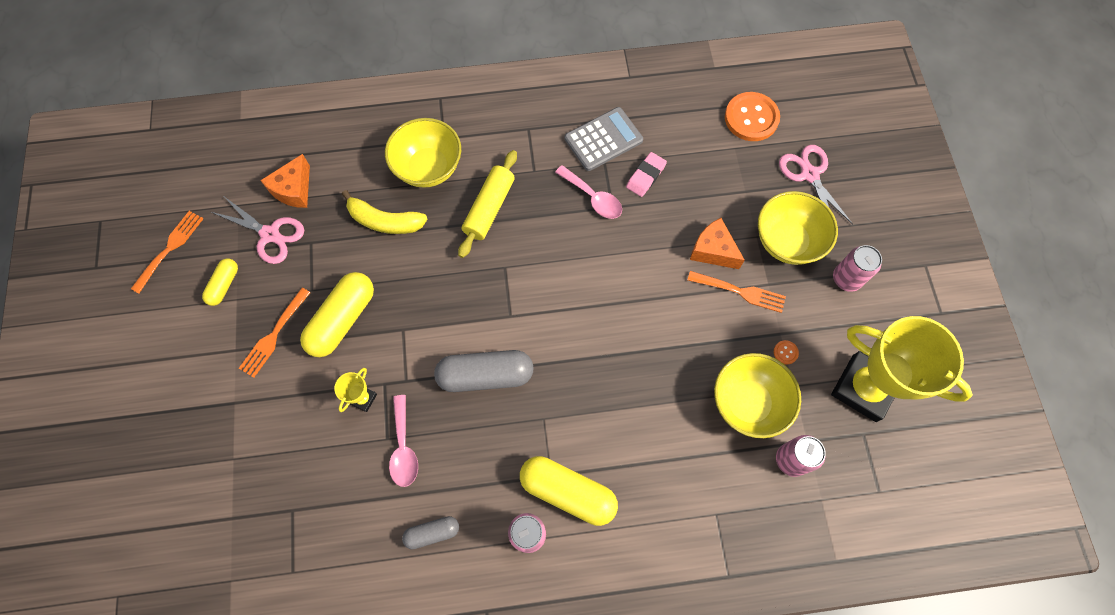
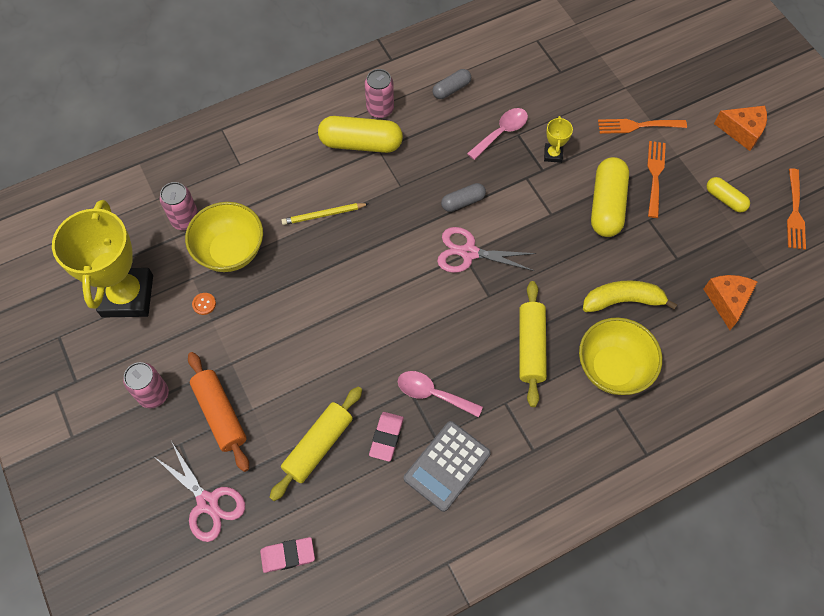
camera: 160 degrees right, 5 degrees down
yellow capsule [202,258,238,306] -> yellow capsule turned 45 degrees counterclockwise [707,177,750,213]
pink scissors [211,197,304,264] -> pink scissors moved to [437,227,537,273]
pink spoon [389,395,418,487] -> pink spoon turned 75 degrees clockwise [467,108,528,160]
grey capsule [434,350,534,392] -> grey capsule [441,183,486,212], size x0.55
orange fork [688,271,786,313] -> orange fork moved to [598,119,687,134]
orange cheese [690,218,745,269] -> orange cheese moved to [714,106,767,151]
orange button [725,92,780,141] -> pink eraser [260,537,315,573]
yellow bowl [758,191,838,265] -> orange rolling pin [188,352,249,472]
yellow trophy [831,316,973,422] -> yellow trophy turned 75 degrees clockwise [52,200,153,317]
none -> yellow rolling pin [269,386,362,501]
none -> yellow pencil [281,203,368,225]

